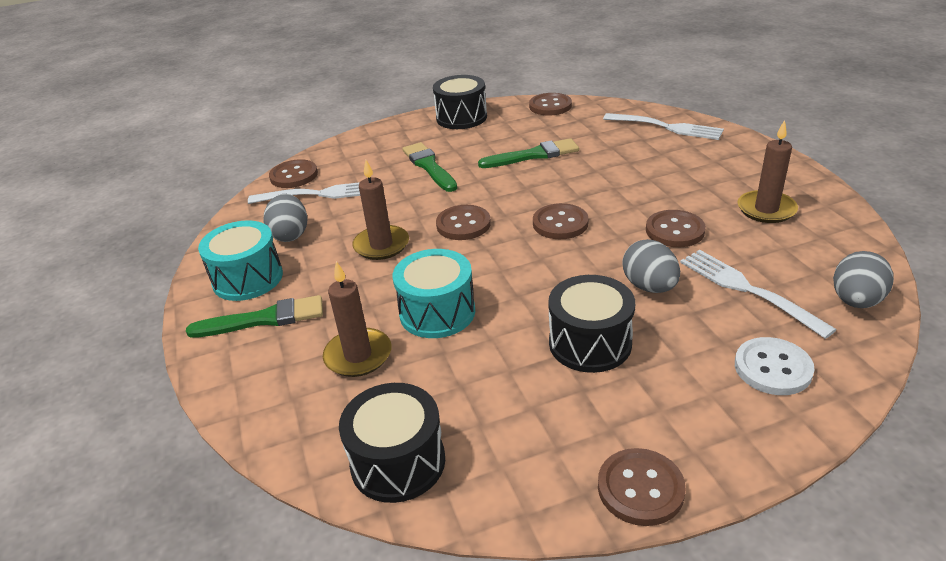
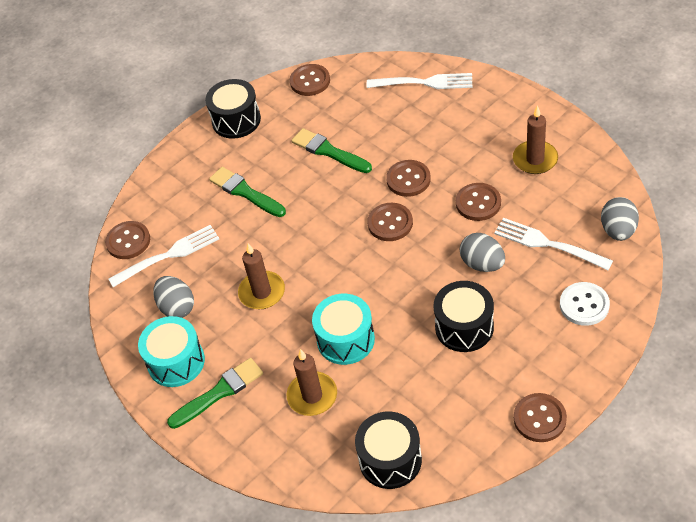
camera: 20 degrees left, 15 degrees up
brown button [436,205,491,240] -> brown button moved to [386,160,431,197]
green brush [478,138,579,168] -> green brush turned 105 degrees counterclockwise [291,128,372,173]

